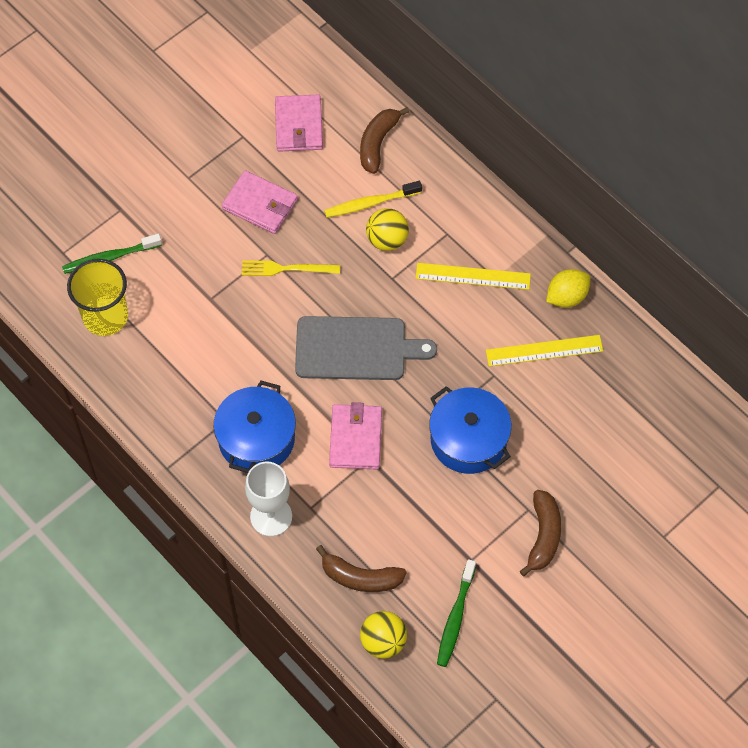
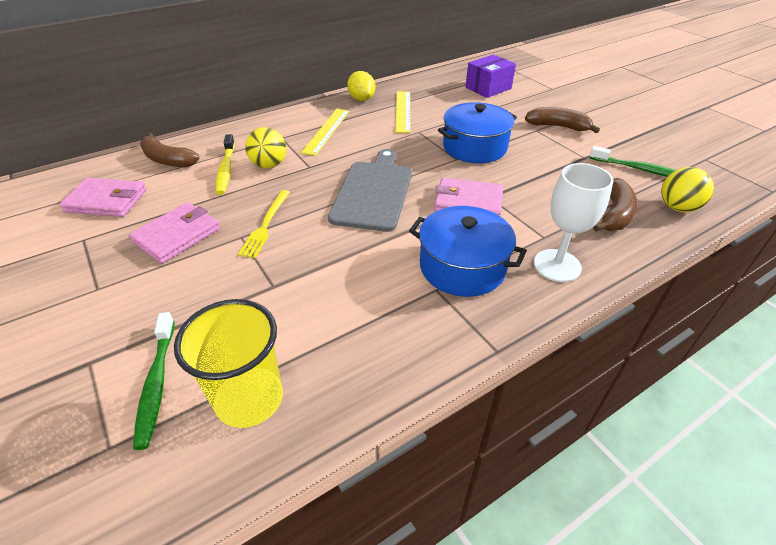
camera: 80 degrees left, 20 degrees down
none -> purple box [465,54,516,98]

